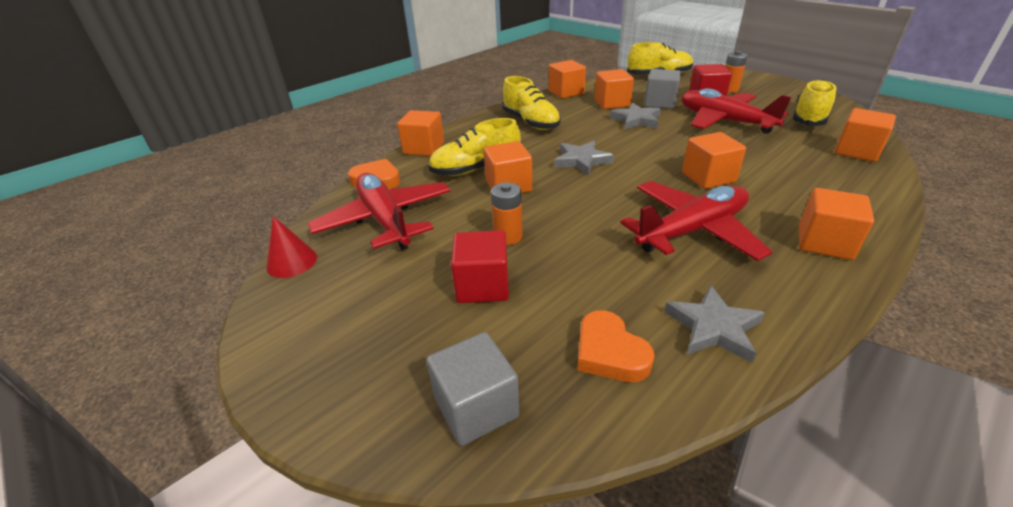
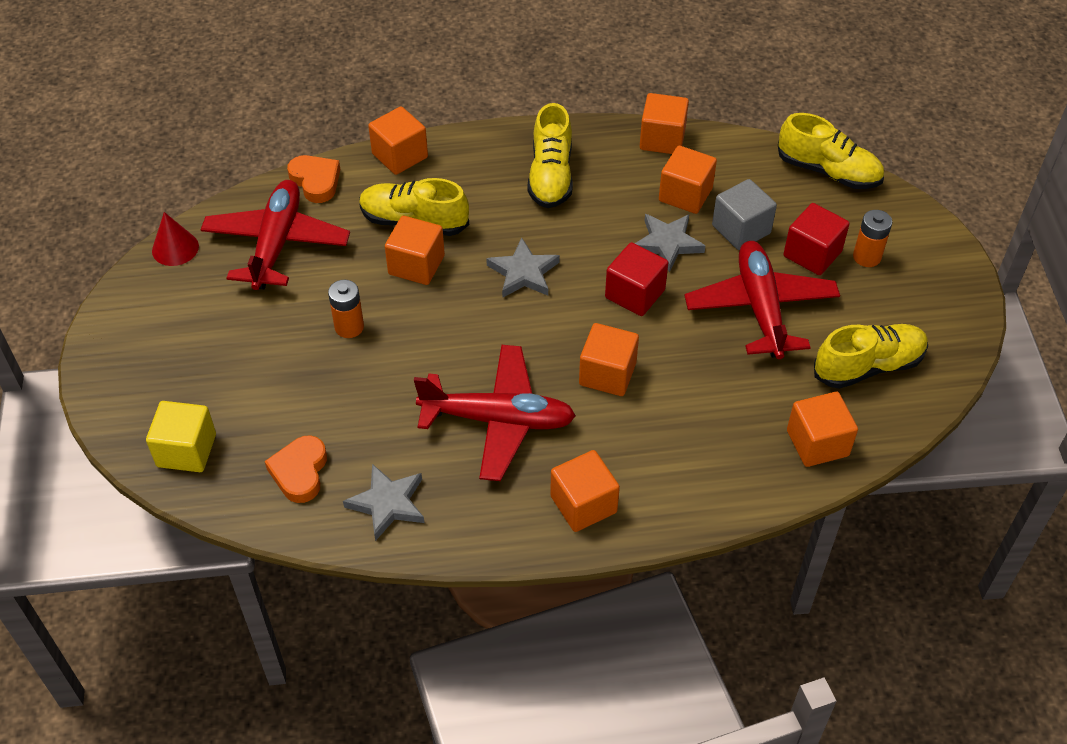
camera: 35 degrees right, 15 degrees up
grey cube [426,332,520,446] -> yellow cube [146,401,216,472]
red cube [451,230,509,303] -> red cube moved to [605,242,668,316]

